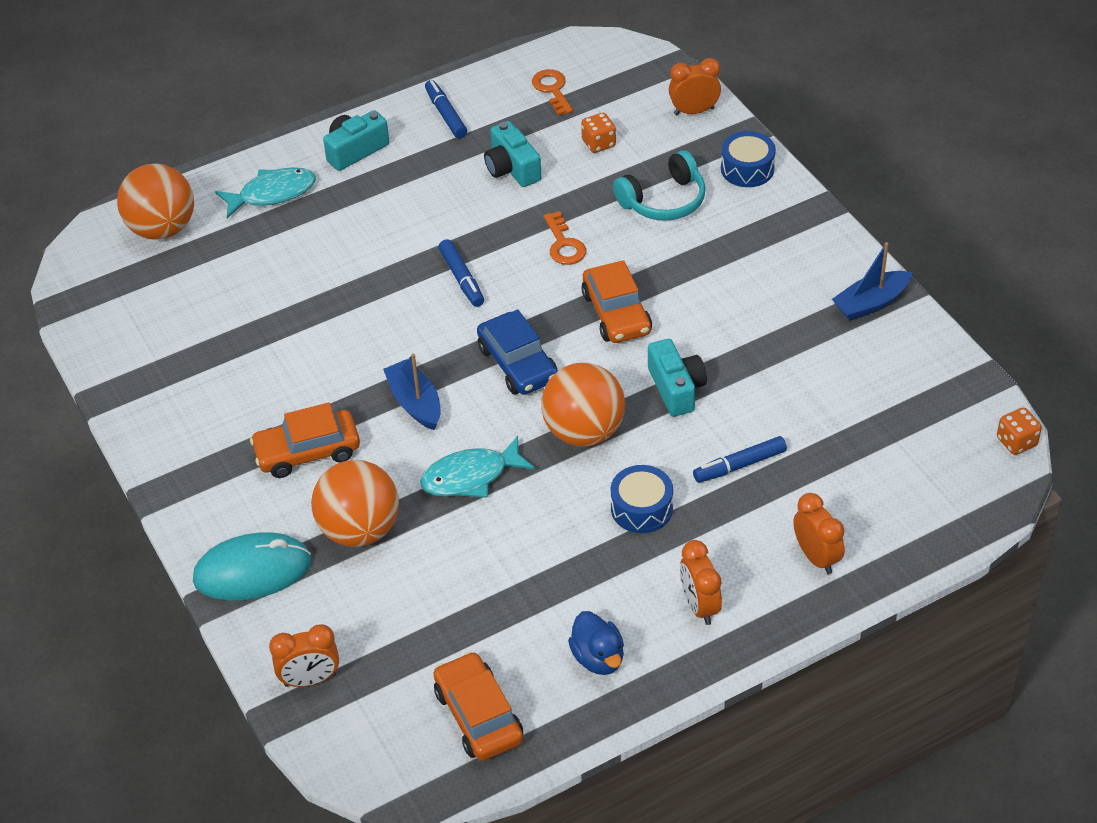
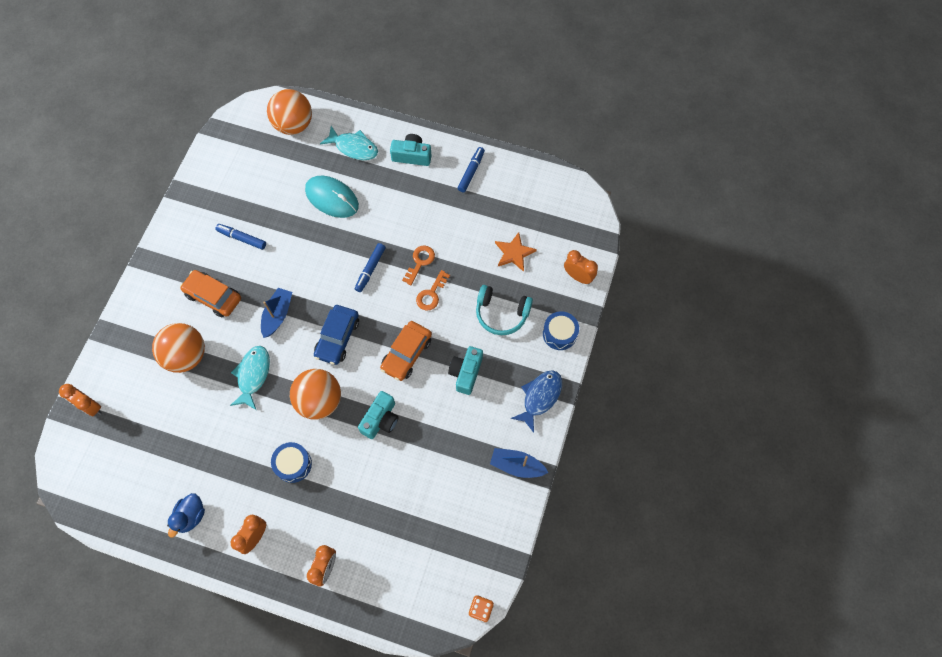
camera: 45 degrees right, 20 degrees up
turquoise mouse [193,532,311,601] -> turquoise mouse moved to [305,175,359,218]
turquoise fish [420,436,535,497] -> turquoise fish turned 75 degrees clockwise [230,346,270,410]
orange car [433,651,523,761] -> none
turquoise camera [484,121,542,187] -> turquoise camera moved to [448,346,483,395]
orange key [532,69,573,116] -> orange key moved to [402,245,435,285]
orange dice [581,113,616,153] -> orange star [495,232,537,272]
blue marker [693,436,787,483] -> blue marker moved to [215,224,266,250]
none -> blue fish [511,370,562,433]

